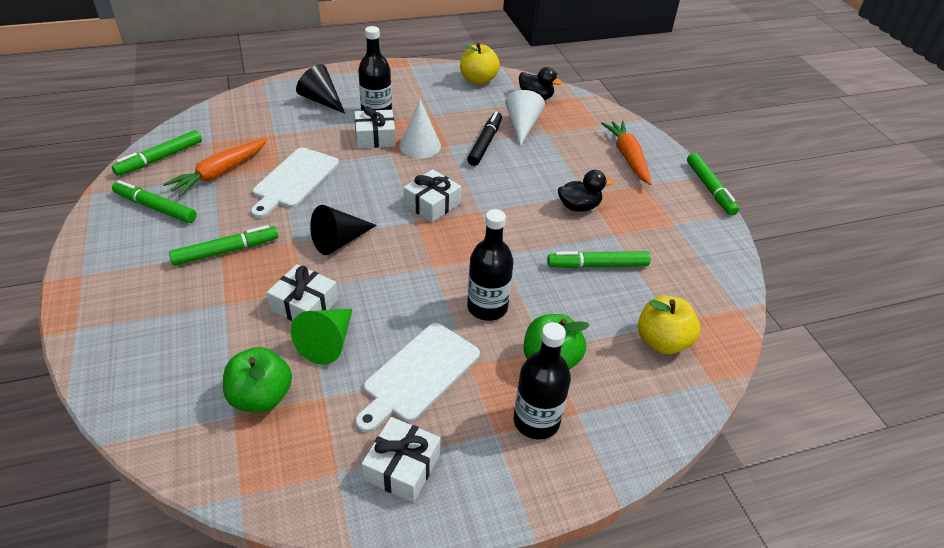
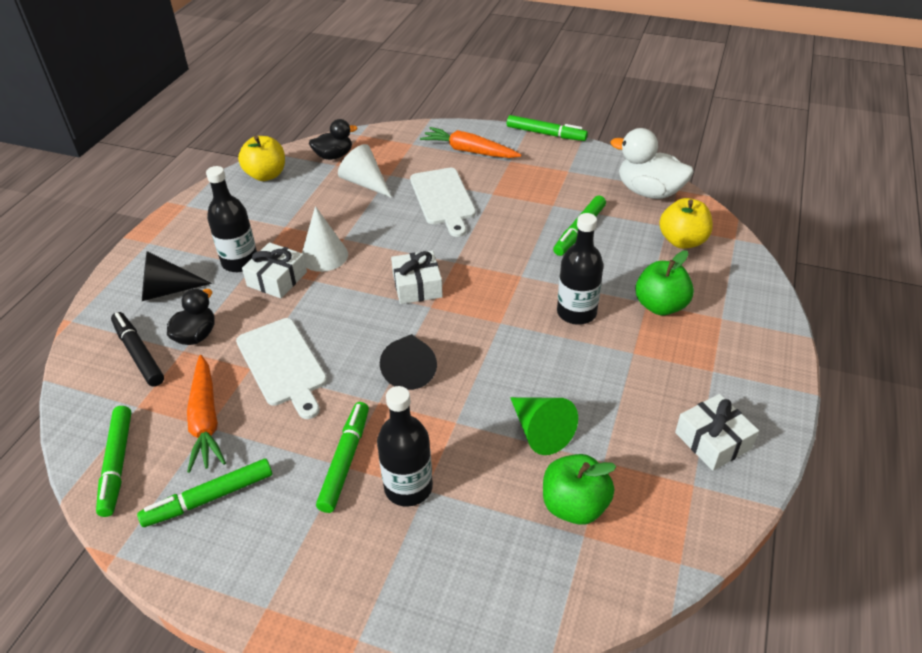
camera: 50 degrees left, 0 degrees up
white gift [267,264,338,321] -> none
white cutting board [355,323,480,433] -> white cutting board moved to [410,168,476,237]
black marker [467,111,502,166] -> black marker moved to [111,312,164,387]
black bottle [513,322,571,440] -> black bottle moved to [377,386,433,507]
black duck [558,170,613,212] -> black duck moved to [167,289,215,345]
none -> white duck [610,128,693,199]

